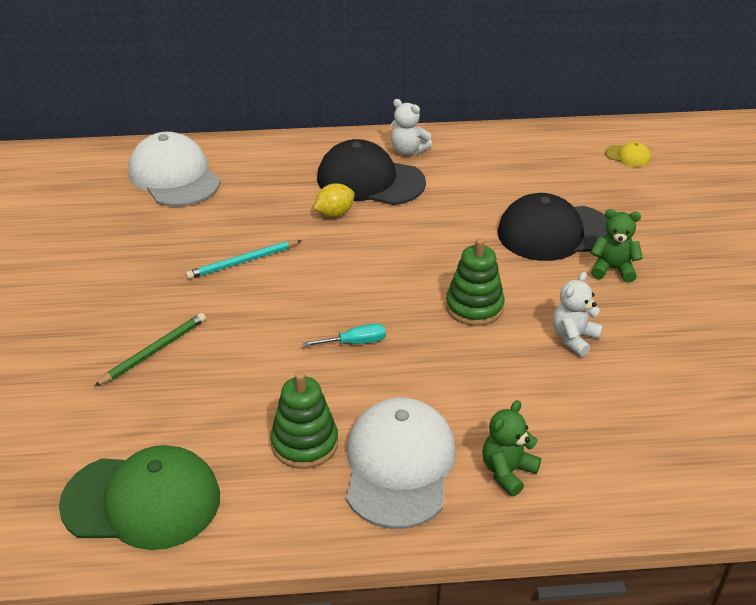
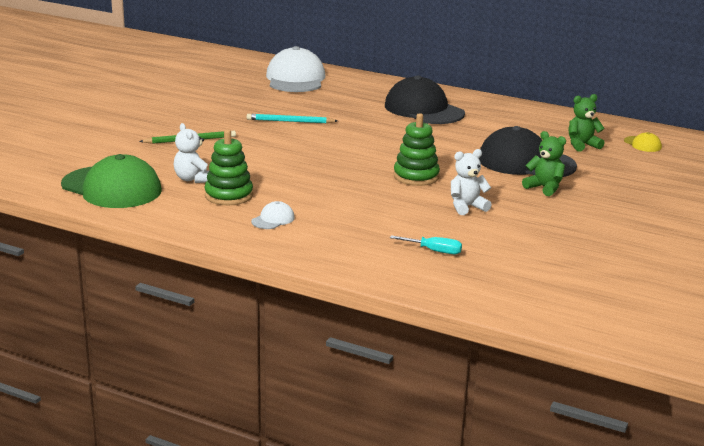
camera: 30 degrees right, 15 degrees down
turquoise screwdriver [302,324,386,347] -> turquoise screwdriver moved to [390,235,462,254]
yellow lemon [314,183,355,217] -> none
white cap [346,397,456,529] -> white cap [251,201,295,229], size x0.43
white teddy bear [391,99,432,155] -> white teddy bear moved to [174,123,209,183]
green teddy bear [482,400,541,496] -> green teddy bear moved to [569,94,605,151]

